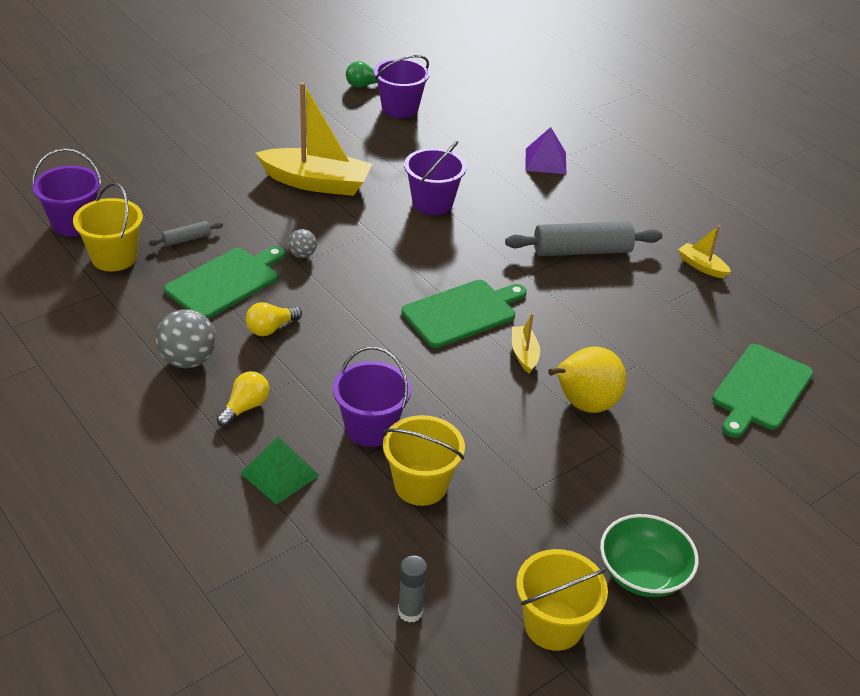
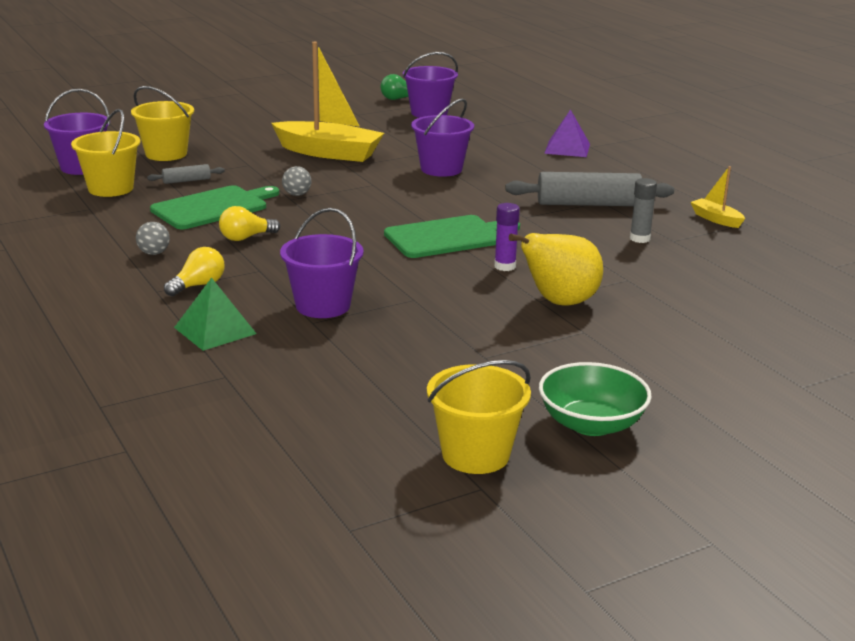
camera: 10 degrees right, 15 degrees down
grey ball [156,309,216,368] -> grey ball [136,222,170,255], size x0.55
yellow bucket [383,415,465,506] -> yellow bucket moved to [131,86,194,161]
grey glue stick [398,556,427,623] -> grey glue stick moved to [630,178,657,243]
yellow boat [512,313,540,374] -> purple glue stick [494,203,520,271]
green cutting board [712,344,813,438] -> none

